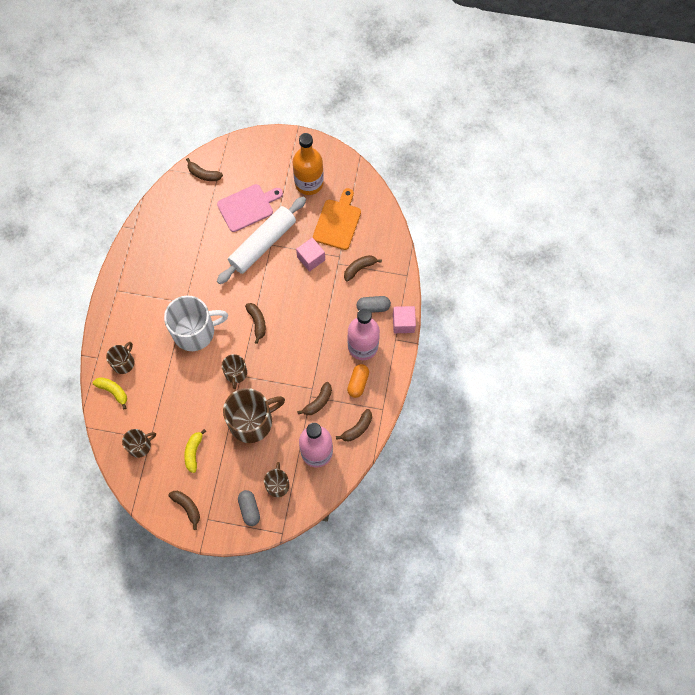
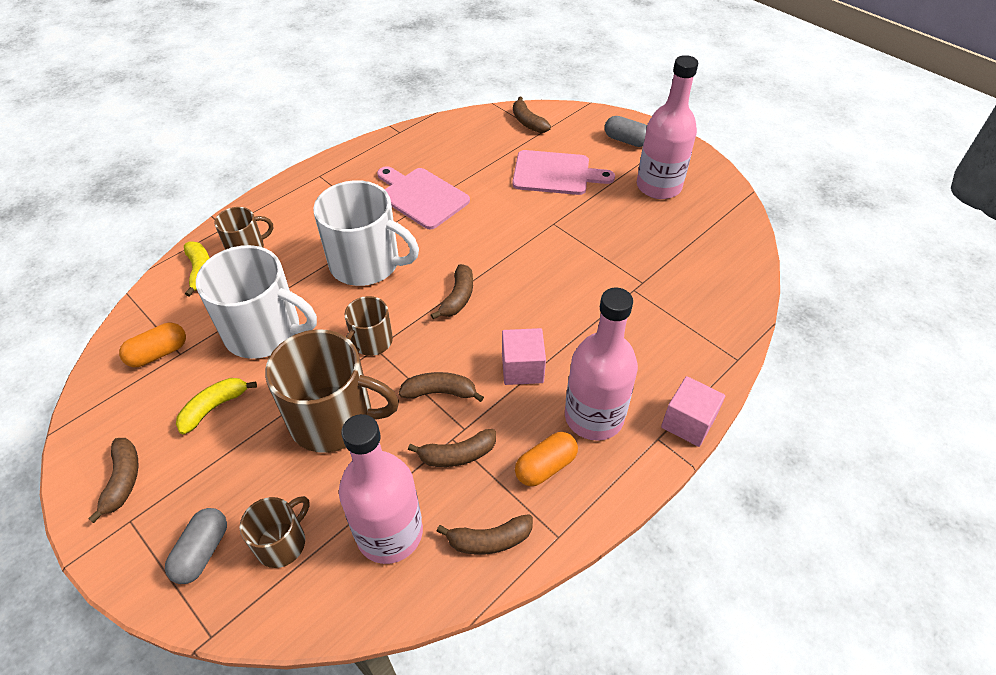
camera: 35 degrees right, 20 degrees down
brown mug [122,429,156,458] -> orange capsule [119,323,186,367]
white rolling pin [217,197,306,284] -> none
orange bottle [293,133,324,195] -> pink bottle [637,55,698,199]
pink cube [296,238,325,272] -> pink cube moved to [502,328,546,385]
orange cutting board [313,188,361,250] -> none
brown banana [344,255,382,282] -> brown banana moved to [399,372,484,402]
grey capsule [357,296,391,313] -> grey capsule moved to [605,116,647,147]
none -> white mug [196,245,317,359]
none -> pink cutting board [377,166,470,230]

